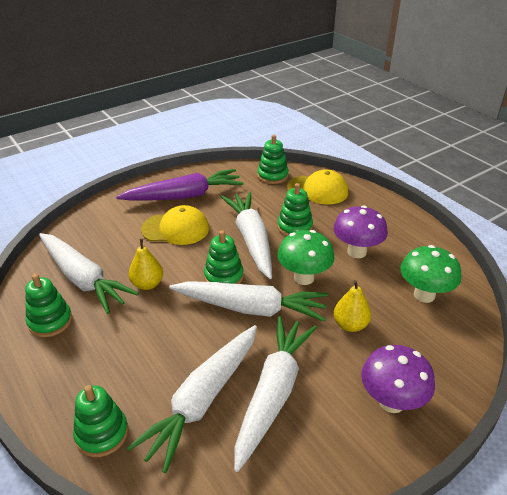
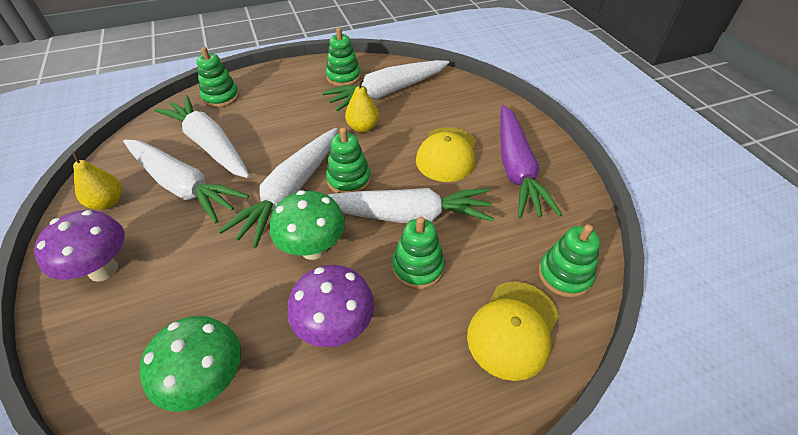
camera: 105 degrees right, 10 degrees up
yellow pear [334,280,371,332] -> yellow pear moved to [72,151,122,210]

